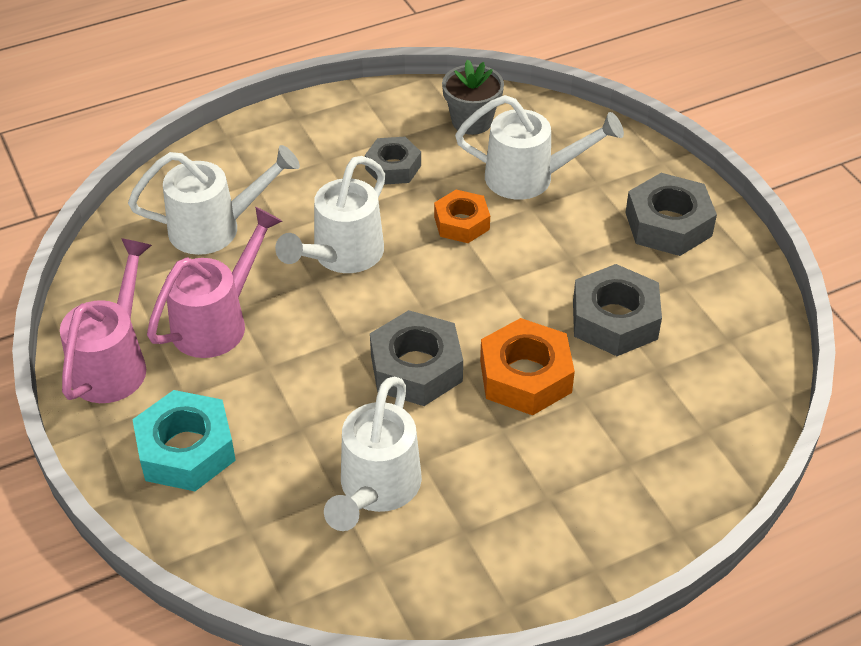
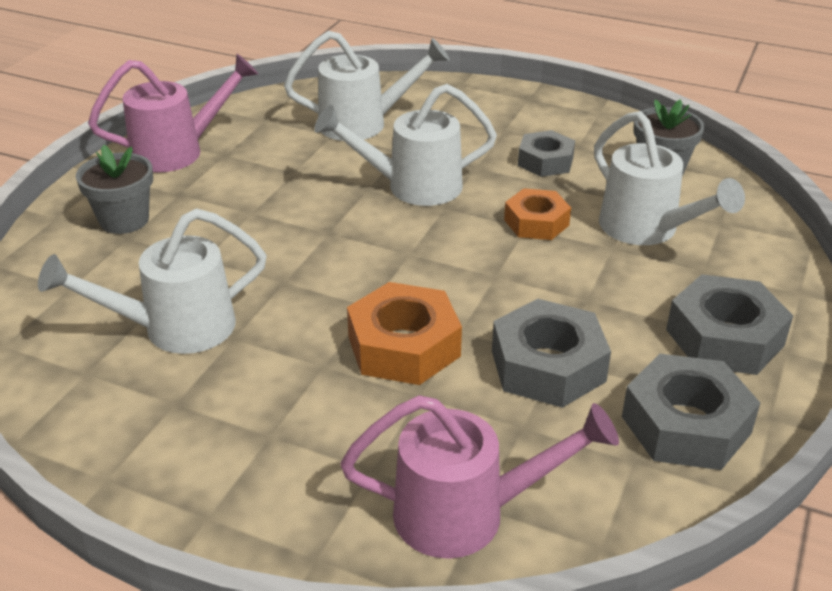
camera: 50 degrees right, 10 degrees down
white watering can [128,145,300,255] -> white watering can turned 45 degrees counterclockwise [284,31,450,141]
turquoise nut [132,390,236,491] -> grey flower pot [76,145,153,234]
pink watering can [147,207,283,358] -> pink watering can moved to [340,395,619,559]
grey nut [370,310,463,406] -> grey nut moved to [622,354,760,470]

